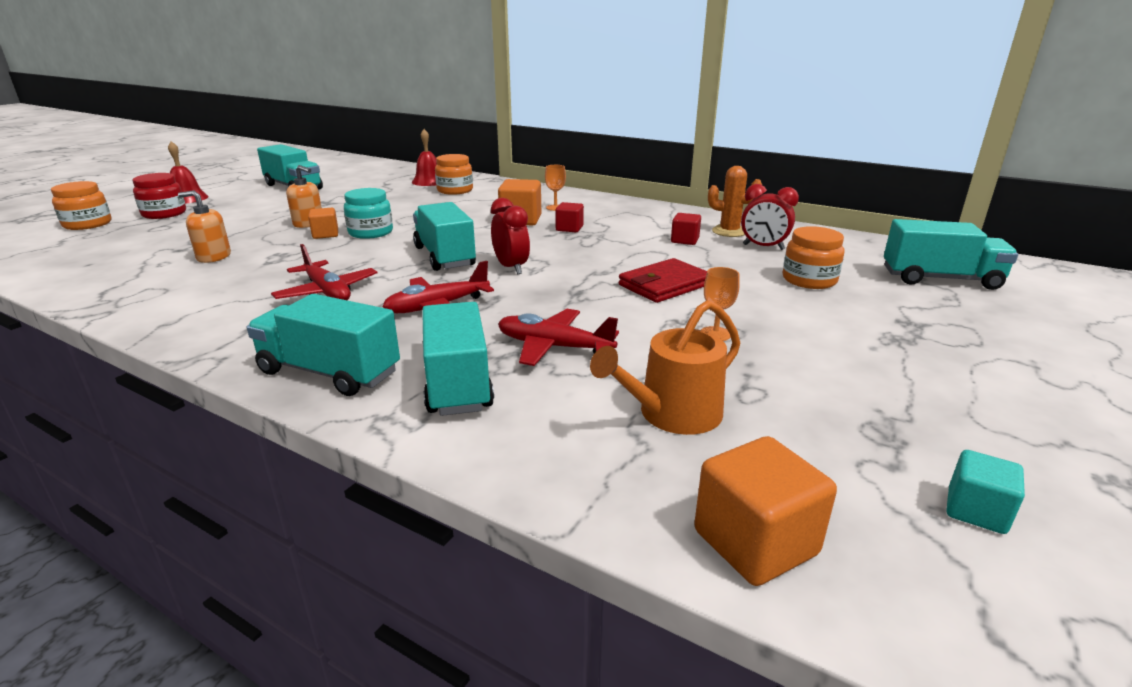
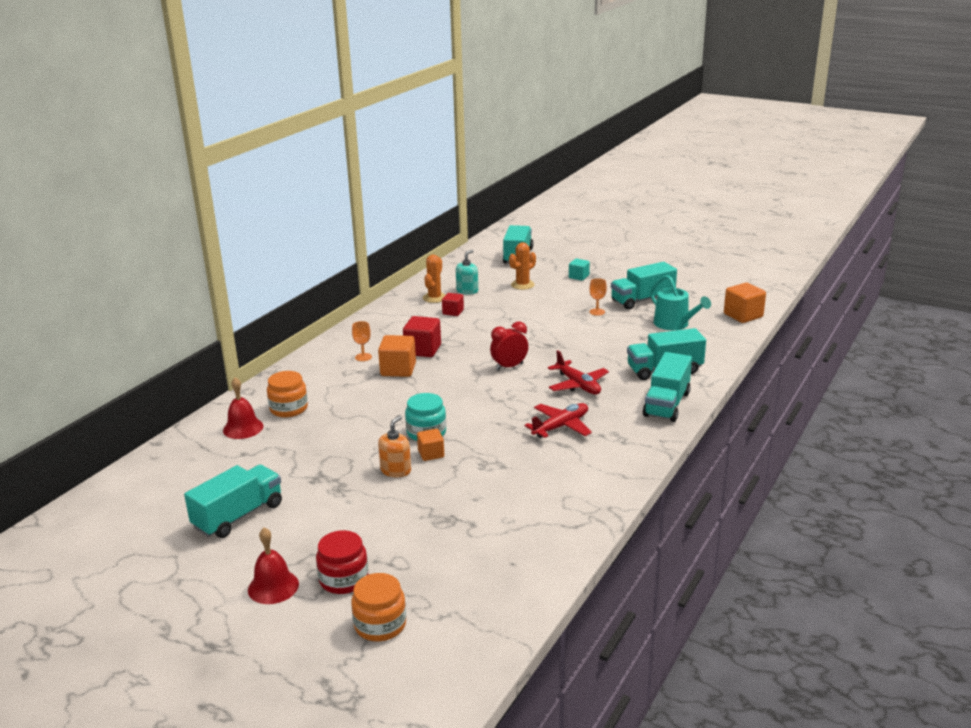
camera: 90 degrees left, 0 degrees up
orange soap dispenser [178,190,231,263] -> none
turquoise truck [413,202,476,271] -> turquoise truck moved to [611,262,677,310]
red plane [498,309,619,366] -> none
red cube [555,202,584,232] -> red cube [403,316,441,357], size x1.63
orange watering can [590,300,740,435] -> turquoise watering can [650,275,711,330]
red wallet [619,258,707,303] -> none
red clock [741,184,799,250] -> turquoise soap dispenser [456,250,478,295]
orange jar [783,226,845,289] -> orange cactus [509,242,536,290]
turquoise cube [946,450,1025,534] -> turquoise cube moved to [569,258,590,281]

